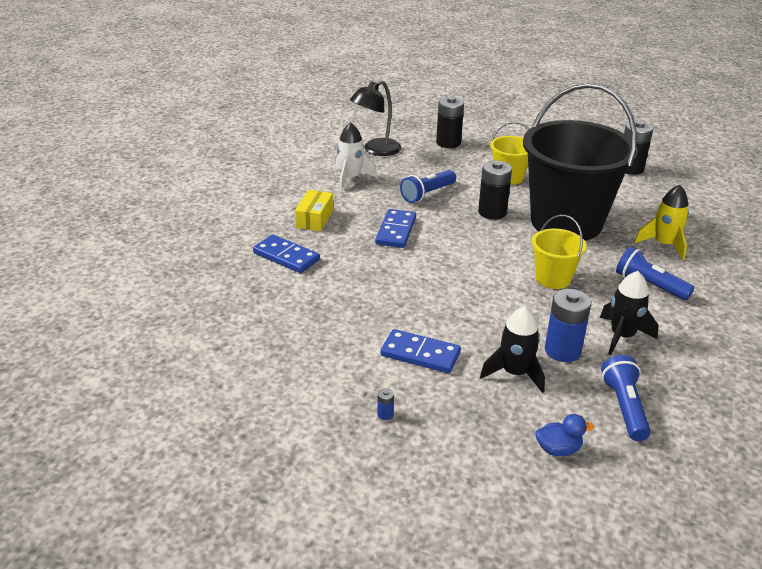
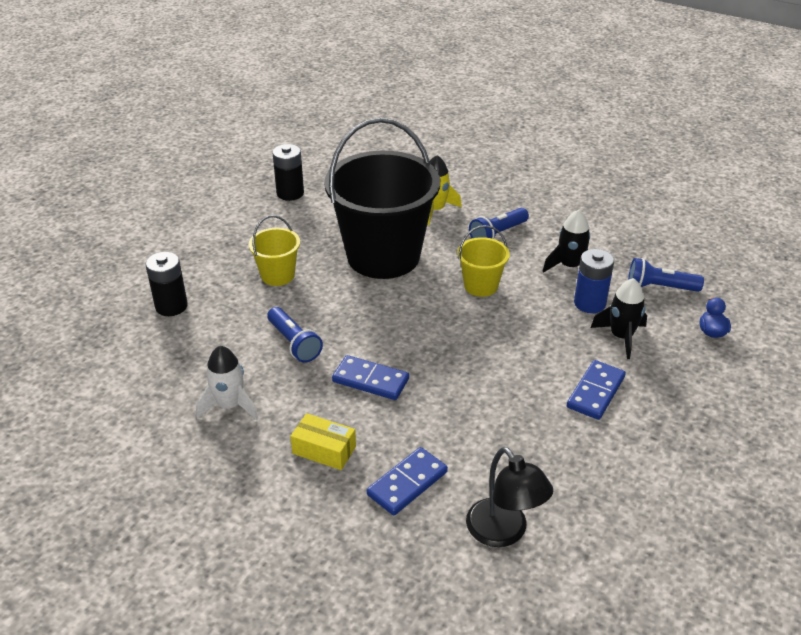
camera: 80 degrees left, 5 degrees up
black lamp [350,80,401,156] -> black lamp moved to [466,447,553,547]
blue battery [377,388,394,420] -> none
black battery [478,161,512,219] -> none

